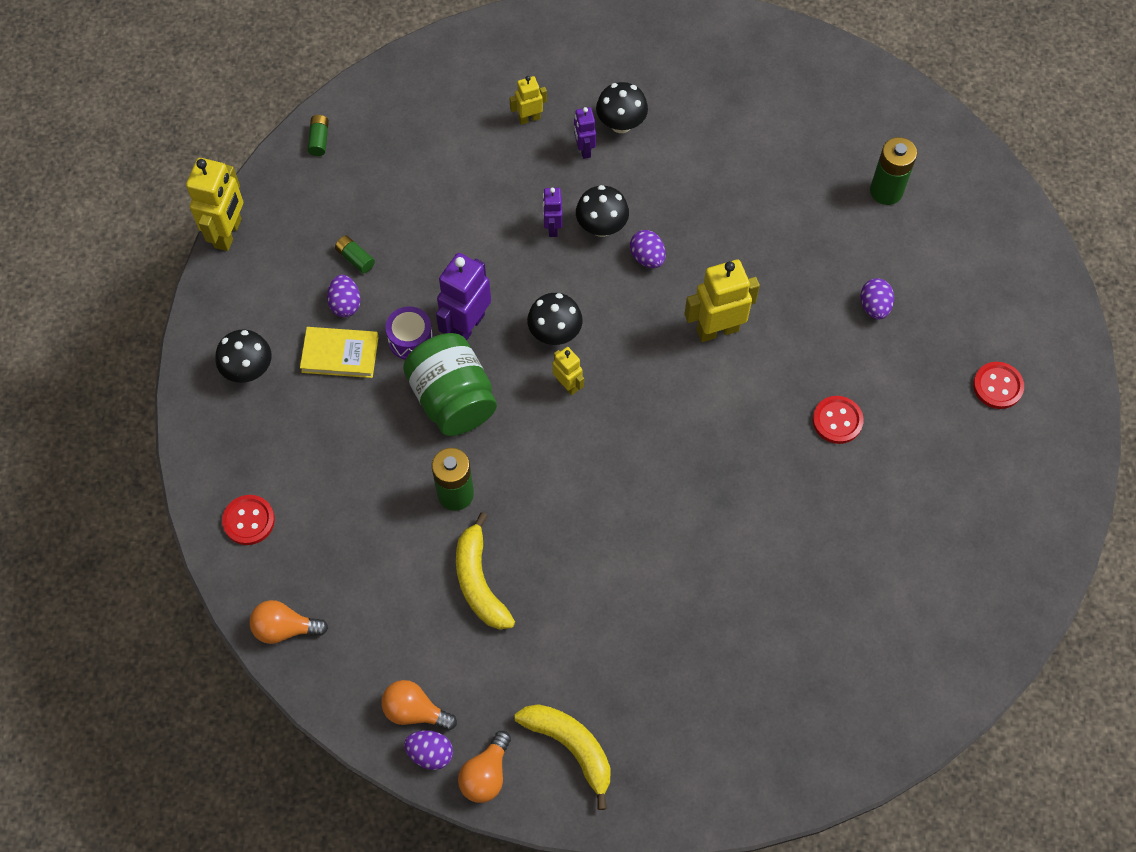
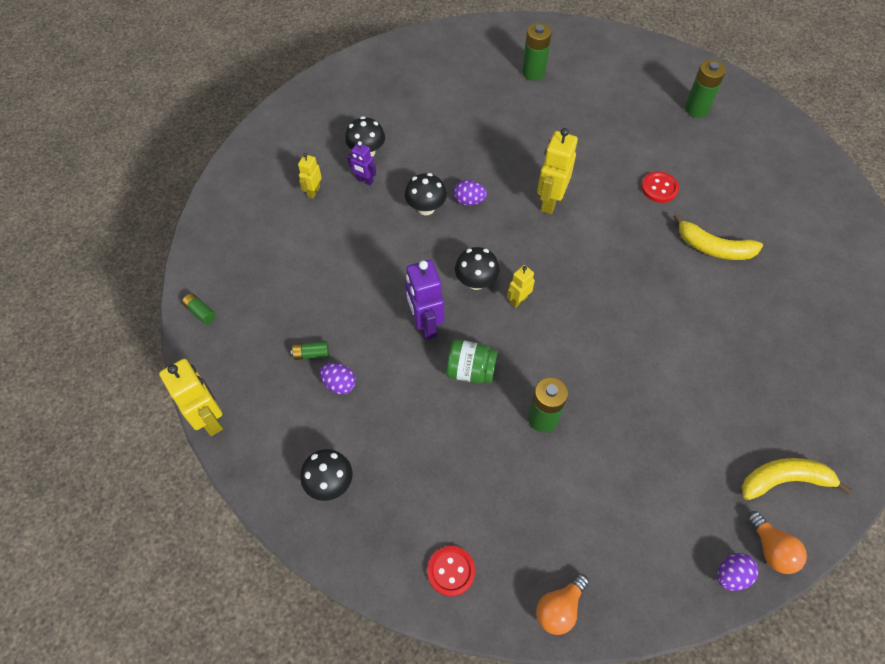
camera: 50 degrees left, 5 degrees down
yellow book [300,327,379,378] -> none
orange light bulb [382,680,457,731] -> none
purple drum [386,306,433,360] -> none
green jar [403,333,497,436] -> green jar [446,339,498,383], size x0.66
yellow banana [456,512,515,630] -> yellow banana moved to [673,213,763,260]
purple robot [543,188,562,237] -> none
yellow robot [553,347,584,395] -> yellow robot turned 45 degrees counterclockwise [507,265,535,308]
purple egg [860,278,894,319] -> none
red button [973,362,1024,409] -> green battery [685,60,726,117]

